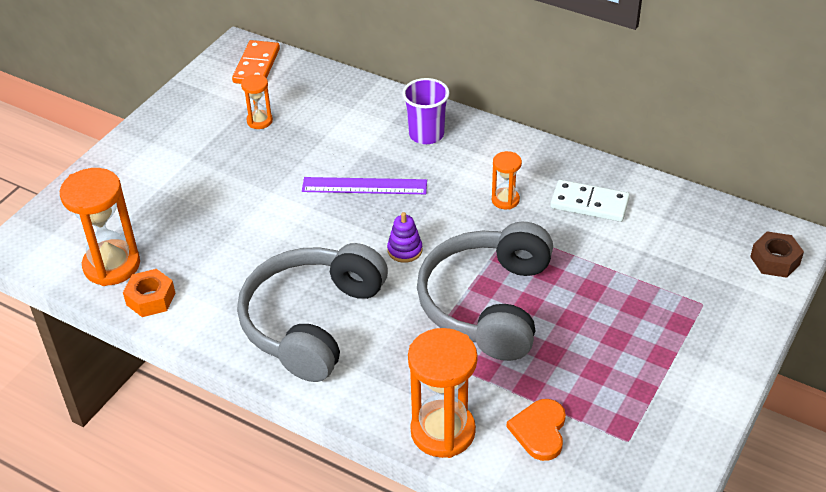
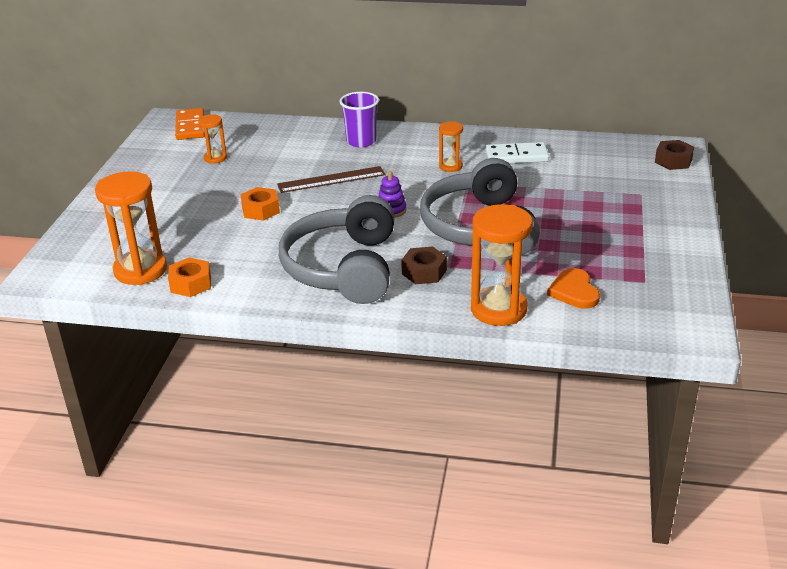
camera: 20 degrees left, 10 degrees down
purple ruler [302,177,427,194] -> brown ruler [277,166,385,193]
none -> orange nut [240,187,280,221]
none -> brown nut [401,246,447,284]

